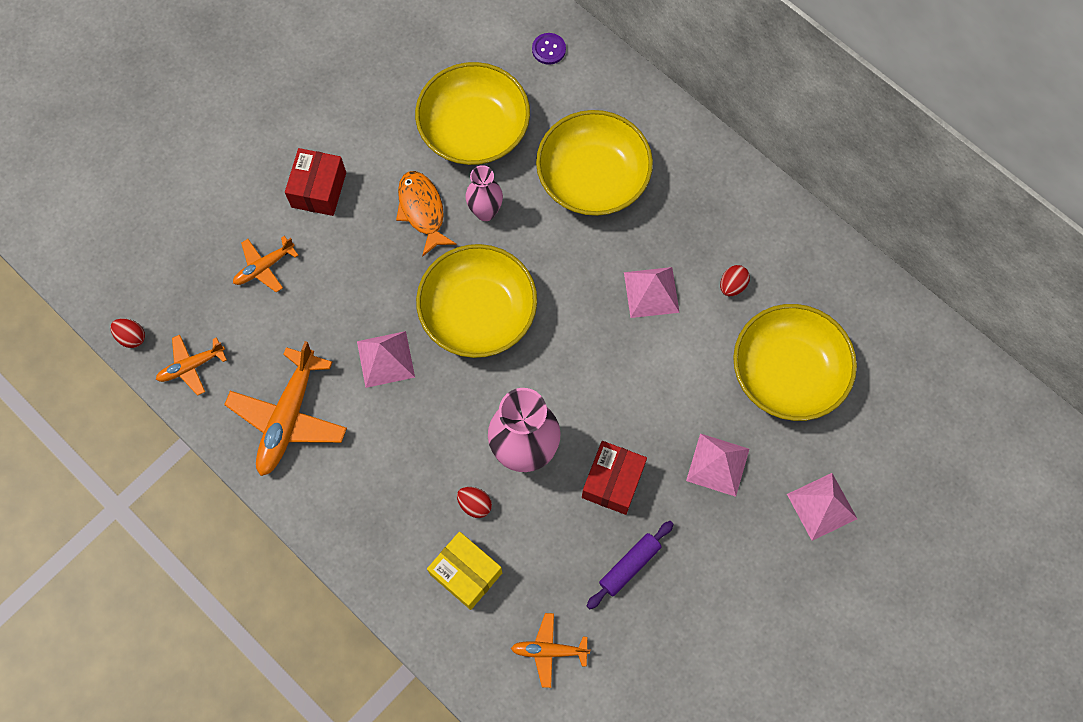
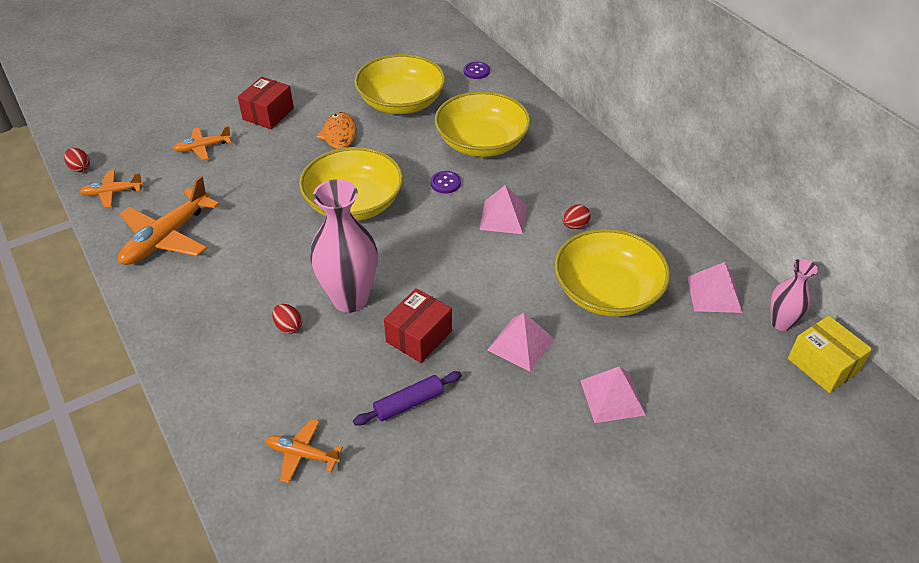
camera: 15 degrees right, 25 degrees down
pink pyramid [357,331,415,388] -> pink pyramid moved to [687,262,742,313]
yellow box [427,532,502,610] -> yellow box moved to [788,316,872,393]
pink vase [465,165,503,221] -> pink vase moved to [771,259,818,331]
none -> purple button [430,171,461,194]

